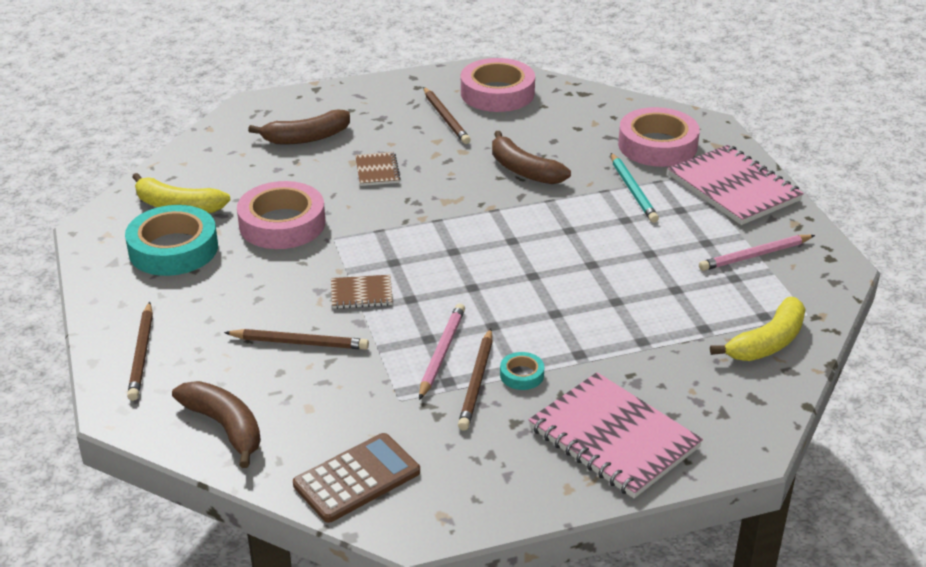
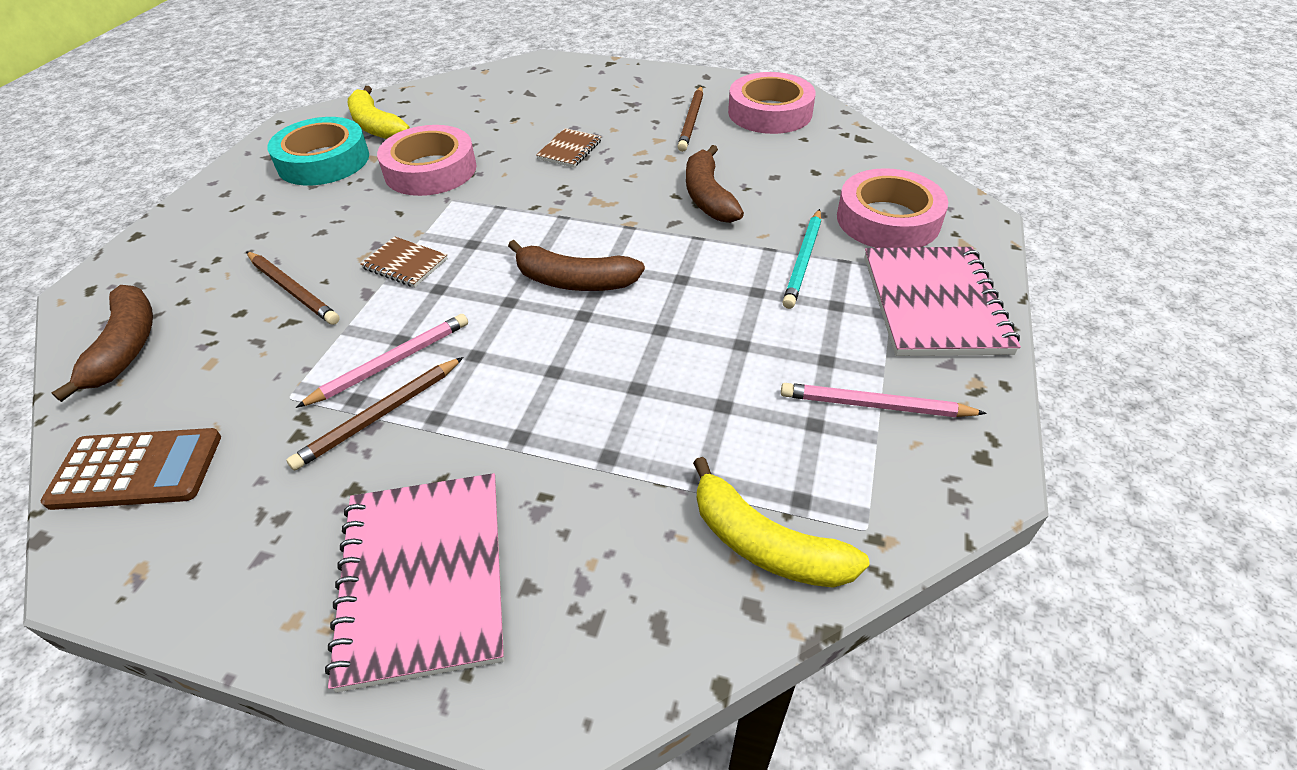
camera: 35 degrees right, 10 degrees up
brown pencil [127,302,153,401] -> none
brown banana [248,110,350,145] -> brown banana moved to [508,240,645,291]
turquoise tape [500,352,544,390] -> none
yellow banana [710,297,806,361] -> yellow banana turned 45 degrees clockwise [693,457,870,588]

